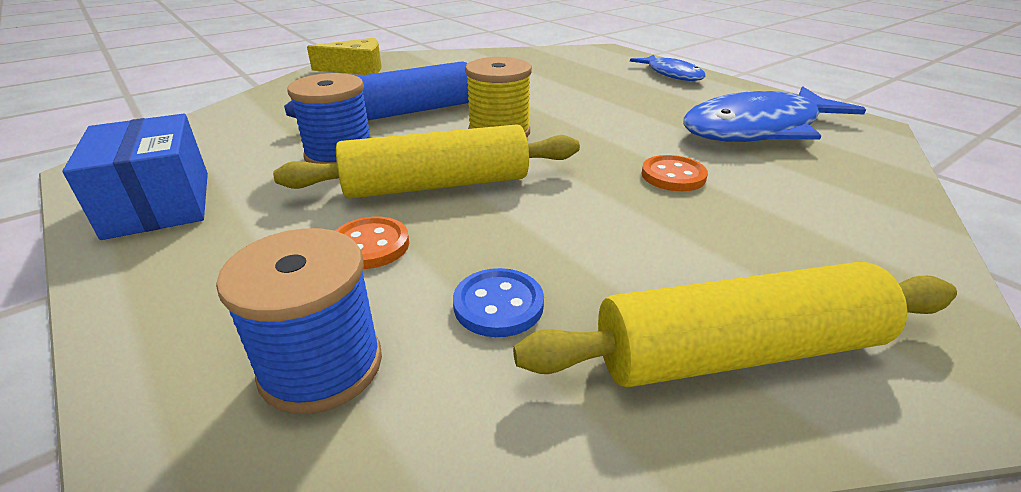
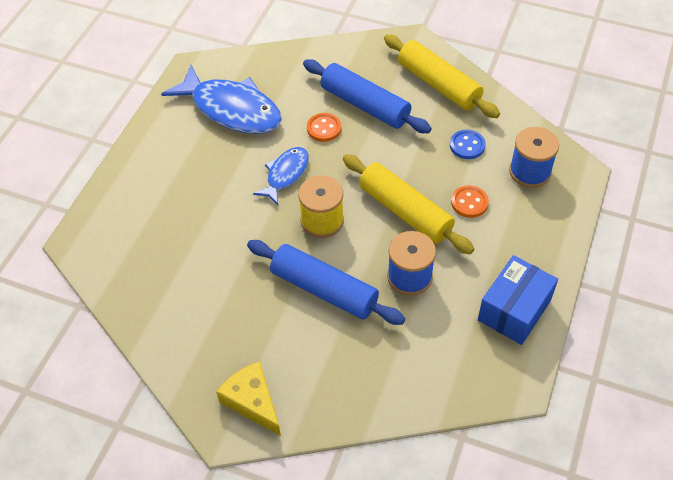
camera: 120 degrees left, 20 degrees up
blue fish [630,54,706,81] -> blue fish moved to [253,147,309,205]
none -> blue rolling pin [303,59,432,133]

